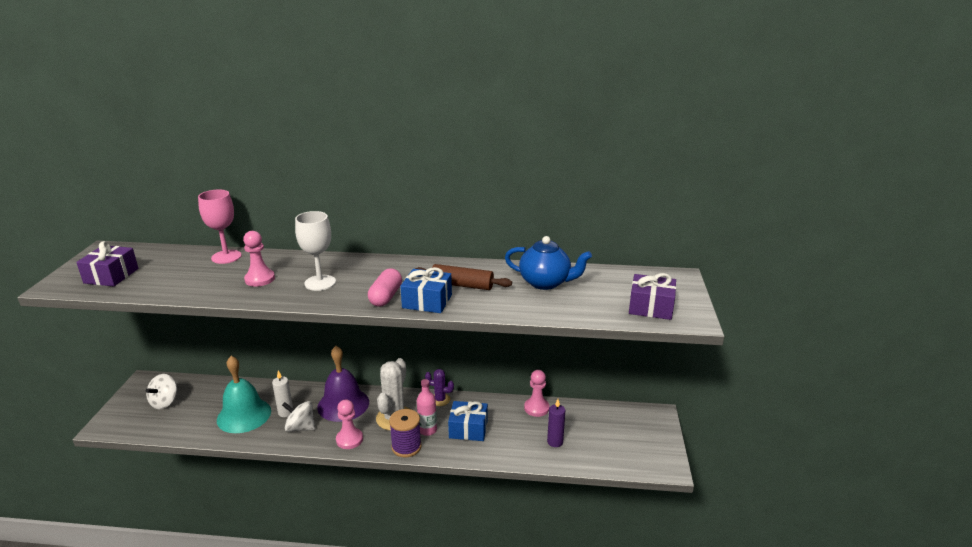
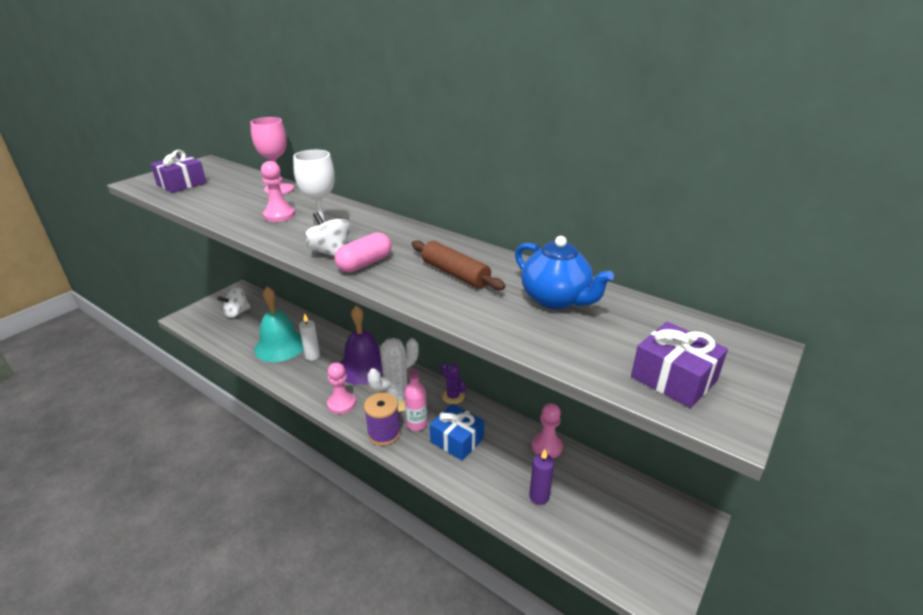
camera: 30 degrees right, 5 degrees up
white spinning top [282,401,315,432] -> white spinning top moved to [306,212,351,256]
blue gift [400,267,452,313] -> none

